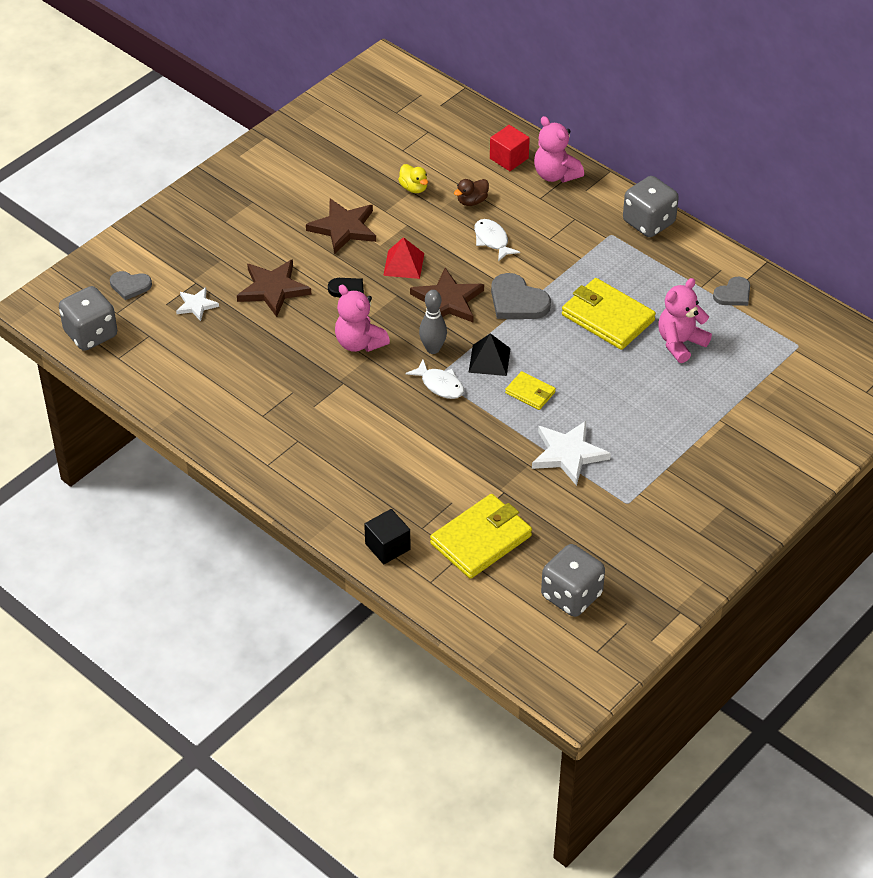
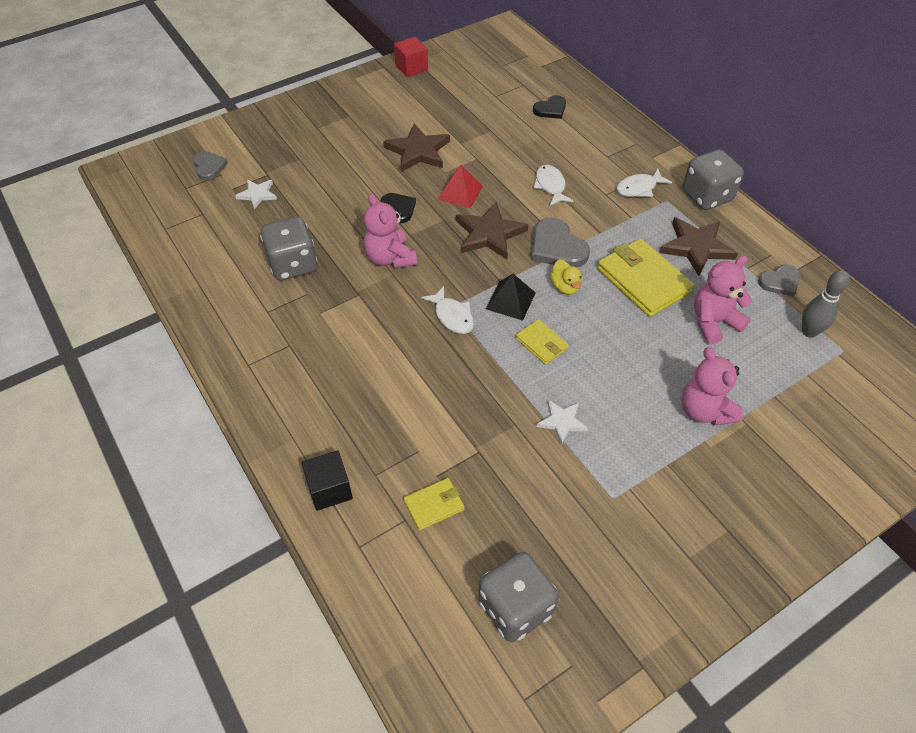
camera: 15 degrees right, 5 degrees up
grey dice [59,286,117,351] -> grey dice moved to [260,217,317,281]
grey heart [110,271,152,300] -> grey heart turned 135 degrees counterclockwise [193,151,228,181]
brown star [237,259,311,317] -> brown star moved to [659,217,738,276]
yellow duck [398,164,428,193] -> yellow duck moved to [550,259,581,295]
grey bowling pin [419,290,447,354] -> grey bowling pin moved to [802,270,850,338]
yellow wallet [430,494,532,579] -> yellow wallet [404,478,464,531], size x0.52
brown duck [454,179,489,206] -> none
red cube [490,125,530,171] -> red cube moved to [394,37,428,77]
white star [532,421,611,486] -> white star [537,400,588,445], size x0.58
pink teddy bear [534,116,584,182] -> pink teddy bear moved to [681,347,743,426]
none -> black heart [533,95,566,119]
none -> white fish [616,169,672,197]

